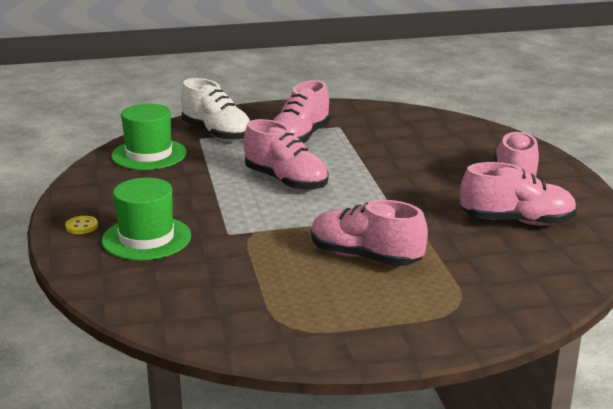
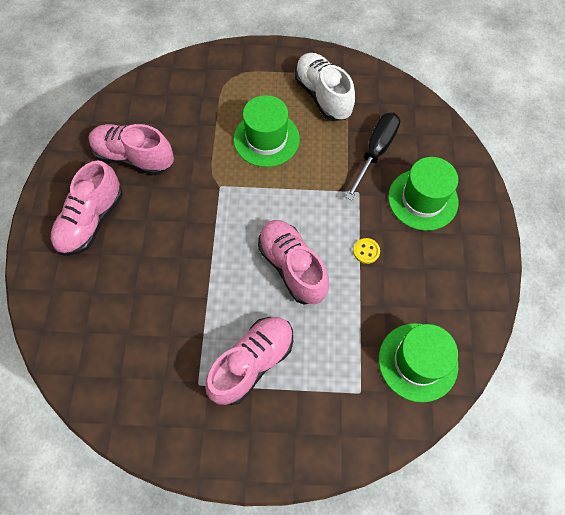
camera: 165 degrees left, 40 degrees up
yellow button [65,216,98,234] -> yellow button moved to [353,238,380,264]
white shoe [181,78,250,142] -> white shoe moved to [294,53,355,121]
pink shoe [311,200,428,266] -> green hat [234,95,300,167]
none -> black screwdriver [345,113,400,200]

